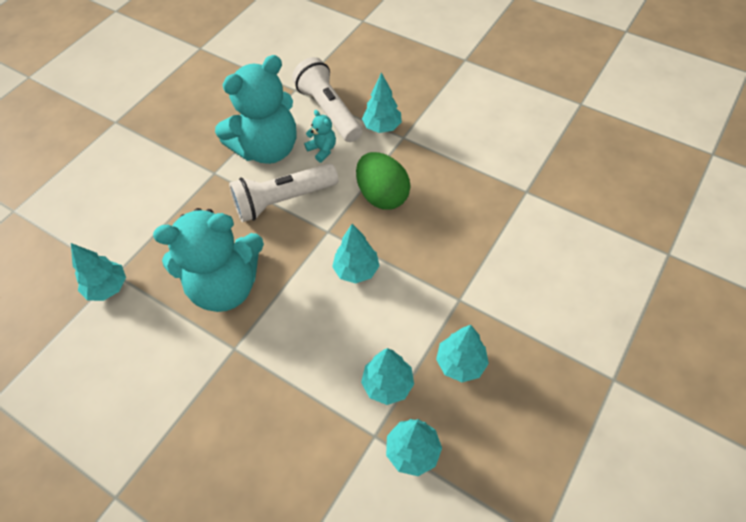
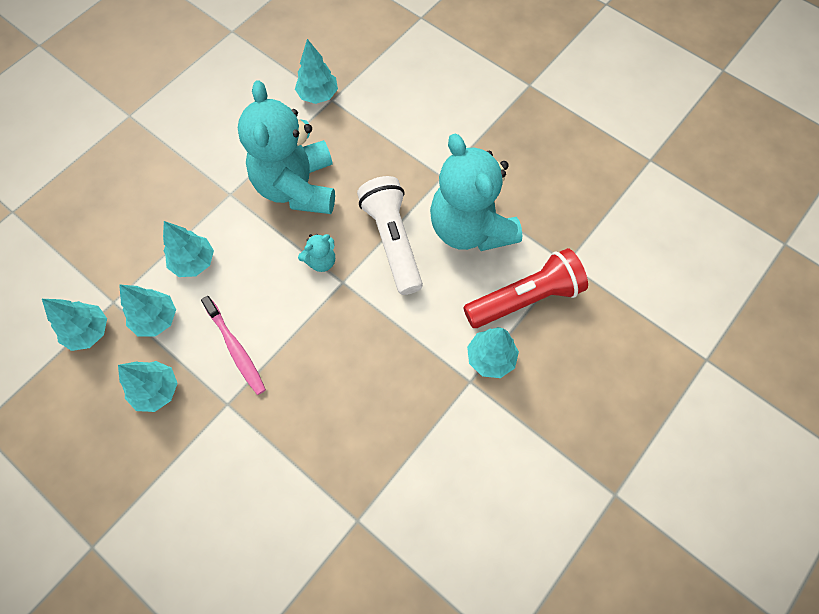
camera: 95 degrees right, 10 degrees up
white flashlight [292,57,362,142] -> red flashlight [463,248,588,328]
turquoise teddy bear [304,110,336,163] -> turquoise teddy bear moved to [298,234,335,272]
turquoise tree [332,224,380,284] -> turquoise tree moved to [163,221,214,277]
green egg [356,152,411,210] -> none
none -> pink toothbrush [201,296,266,395]

